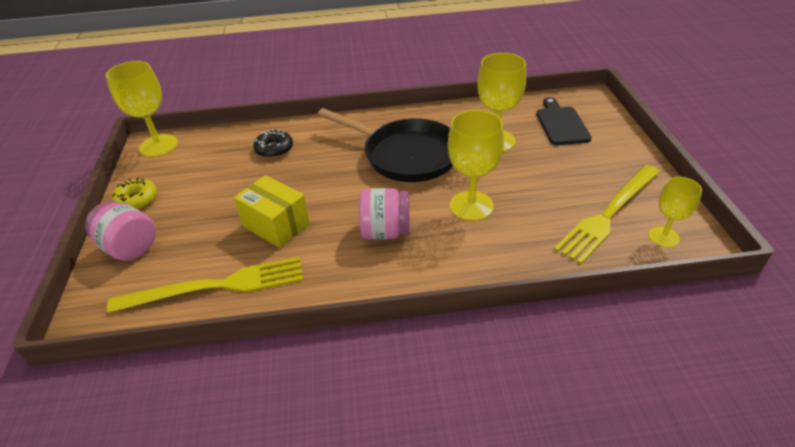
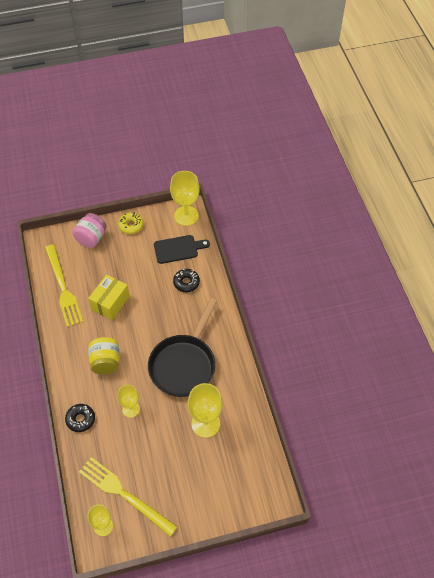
camera: 80 degrees right, 15 degrees up
pink jar [359,188,410,240] -> yellow jar [88,337,120,374]
yellow goblet [448,110,504,221] -> yellow goblet [117,385,140,418], size x0.62
black cutting board [536,97,592,145] -> black cutting board moved to [154,235,210,264]
none -> black donut [65,404,95,432]

